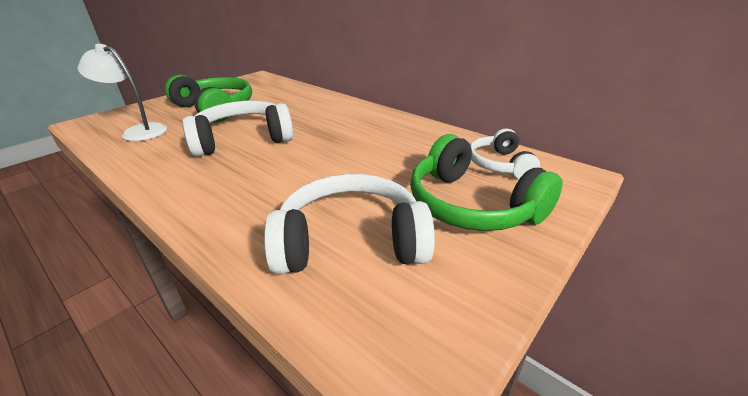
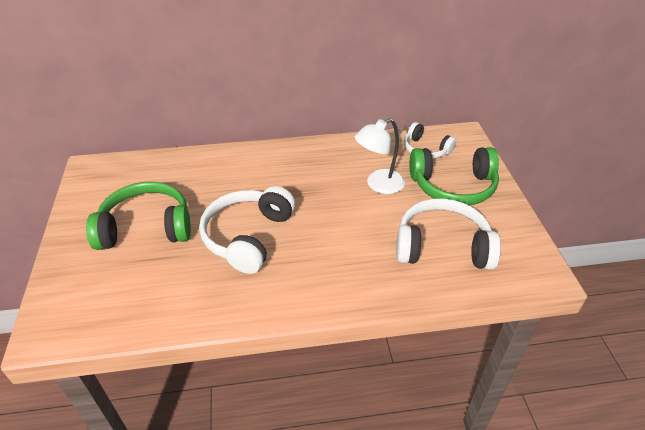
camera: 50 degrees left, 10 degrees up
white lamp [78,44,167,141] -> white lamp moved to [355,118,405,194]
white headphones [264,174,435,274] -> white headphones turned 60 degrees clockwise [396,198,501,270]

